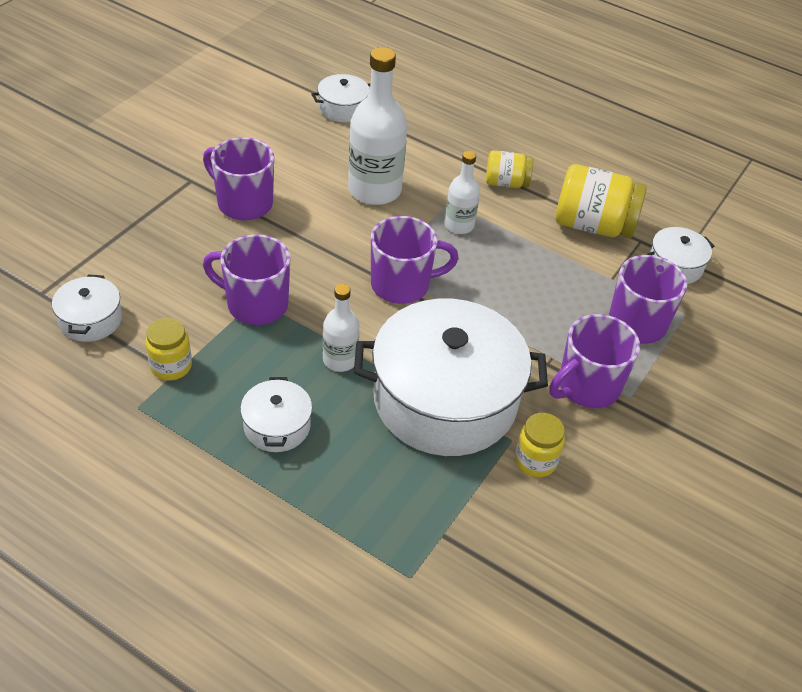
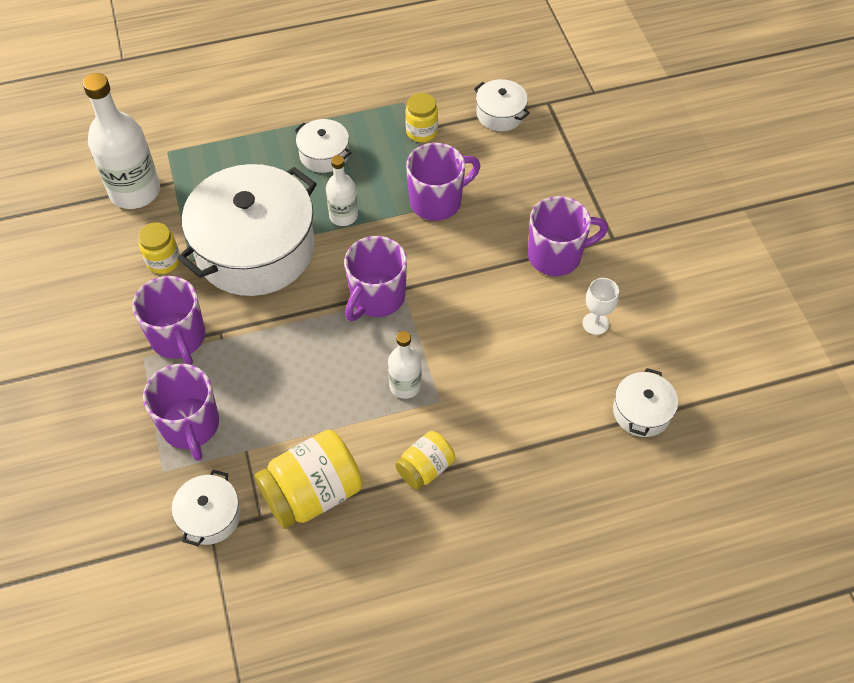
camera: 135 degrees right, 10 degrees up
white bottle [348,47,407,205] -> white bottle moved to [83,73,160,209]
purple mug [549,314,640,408] -> purple mug turned 150 degrees clockwise [132,276,205,365]
none -> white goblet [582,278,619,335]

